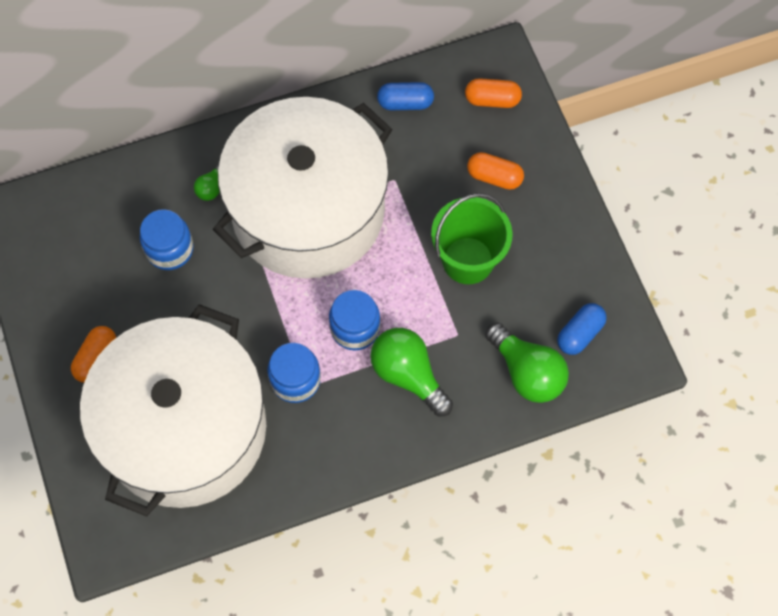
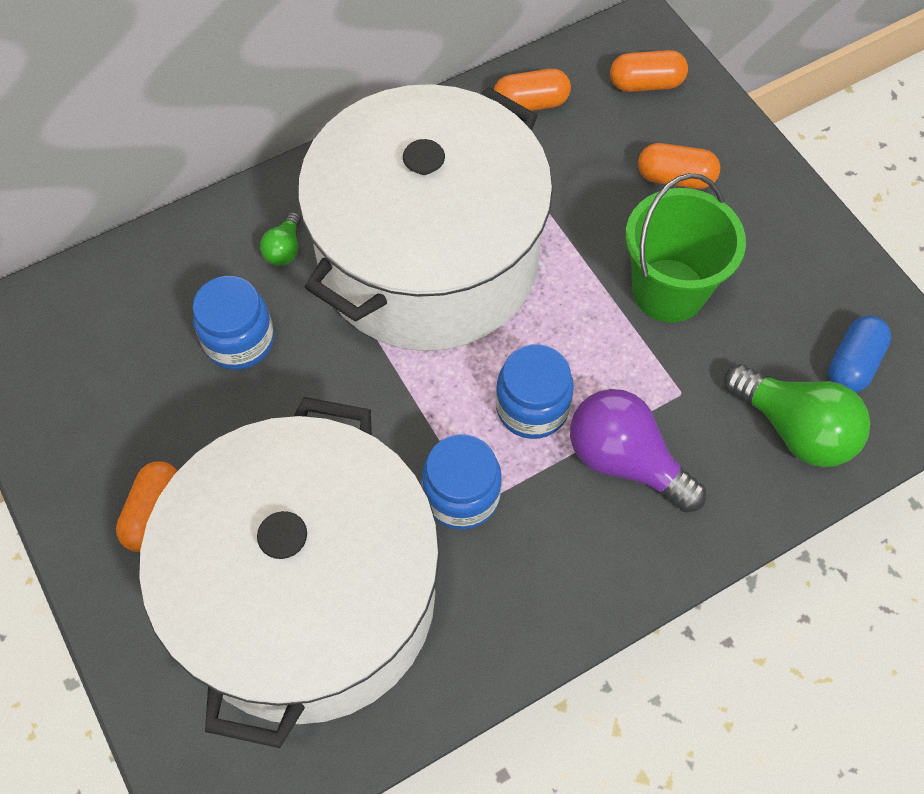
camera: 10 degrees left, 5 degrees down
green light bulb [370,328,453,416] -> purple light bulb [570,389,706,513]
blue capsule [377,82,434,110] -> orange capsule [494,69,571,111]

